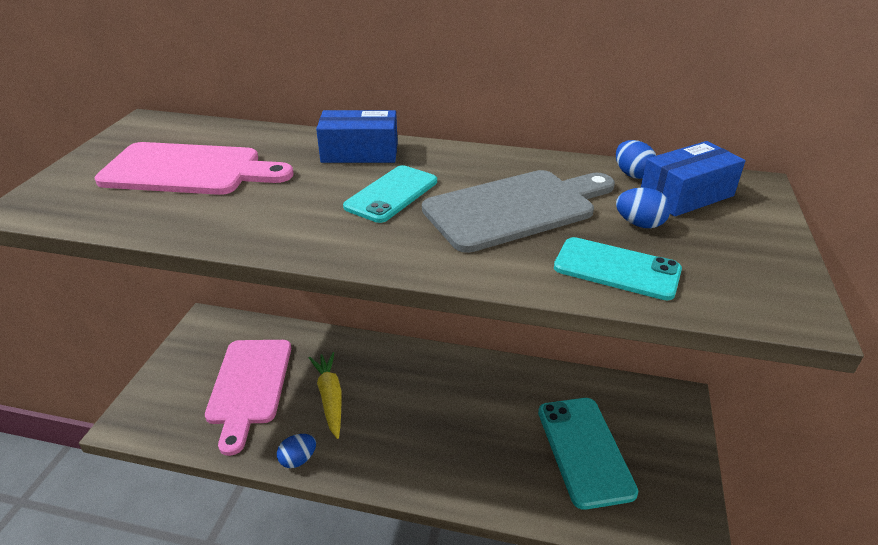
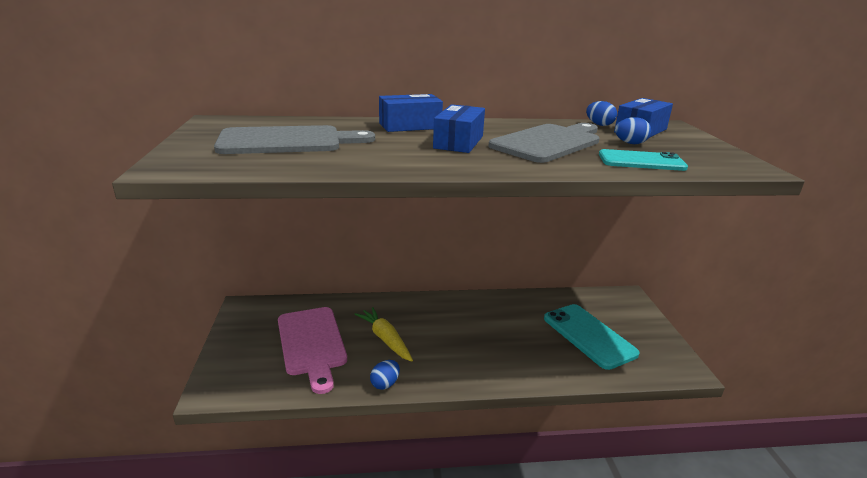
camera: 20 degrees left, 10 degrees down
pink cutting board [95,142,294,195] -> grey cutting board [214,125,375,154]
turquoise phone [343,165,437,223] -> blue box [433,104,485,153]

